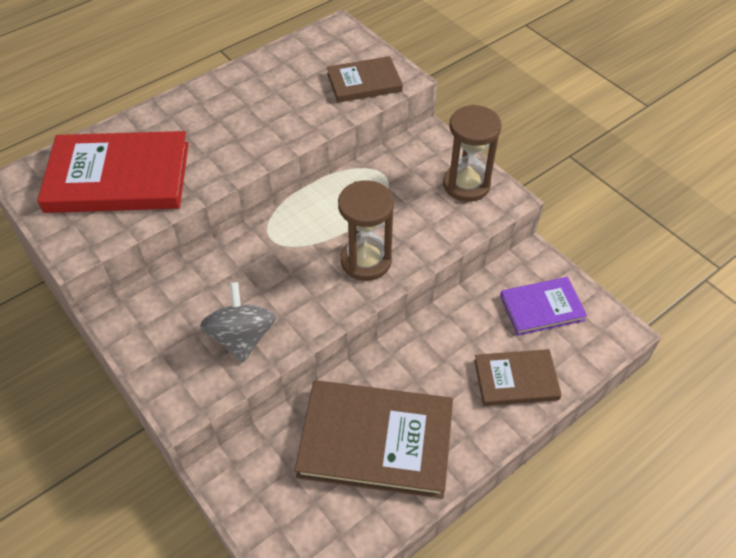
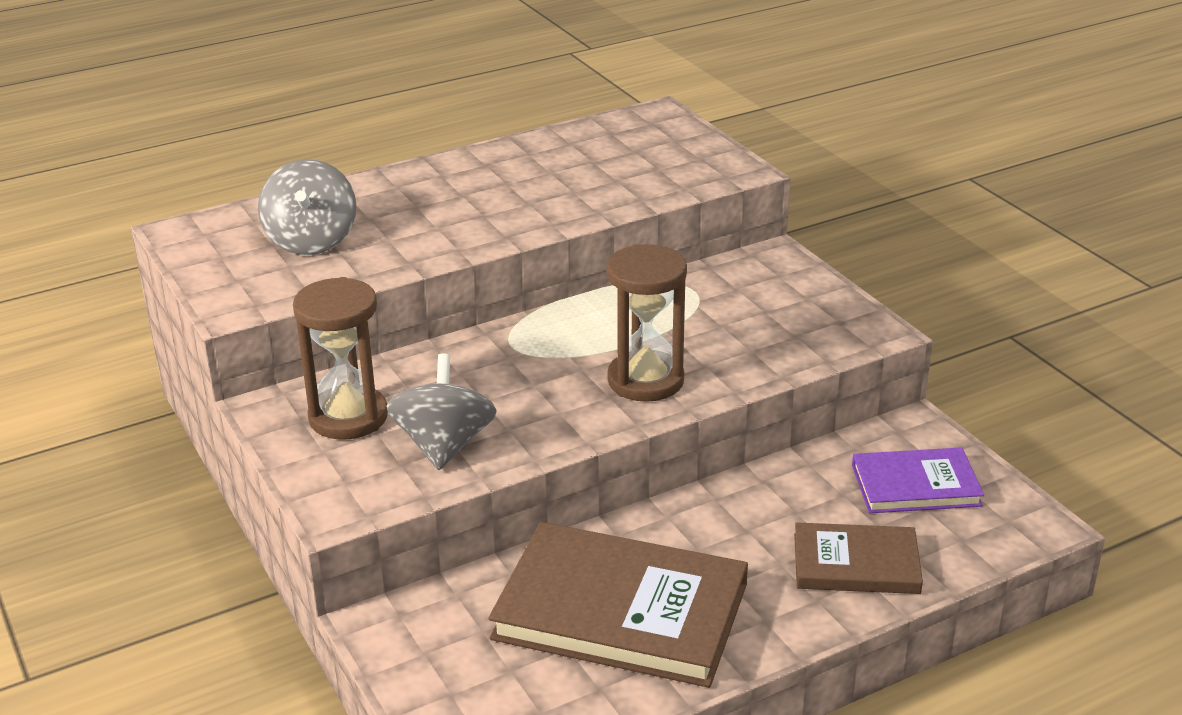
camera: 10 degrees right, 20 degrees down
red book [37,131,189,213] -> grey spinning top [258,159,356,255]
brown book [327,56,403,103] -> none
brown hourglass [443,105,502,202] -> brown hourglass moved to [293,277,388,440]

